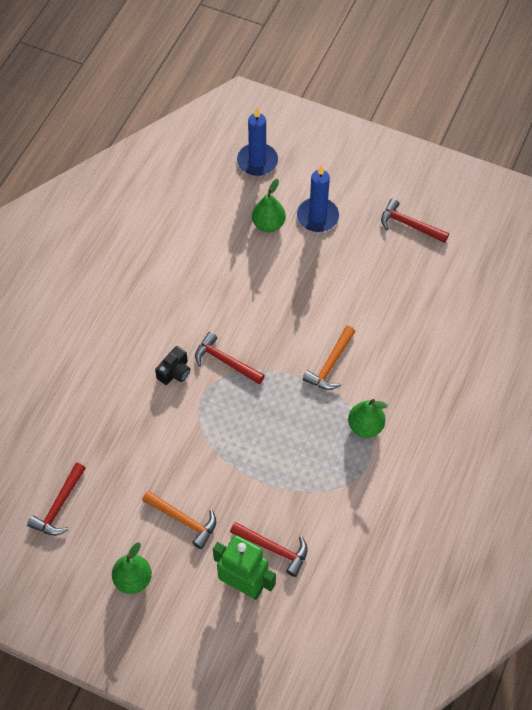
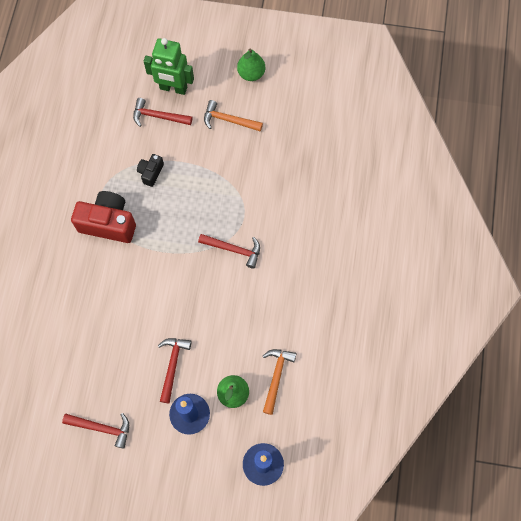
camera: 165 degrees right, 10 degrees up
red hammer [27,463,86,535] -> red hammer moved to [158,338,192,403]
black camera [155,346,190,385] -> black camera moved to [137,154,164,187]
orange hammer [303,326,355,390] -> orange hammer moved to [263,349,297,415]
green pear [348,399,388,438] -> red camera [71,191,136,243]

